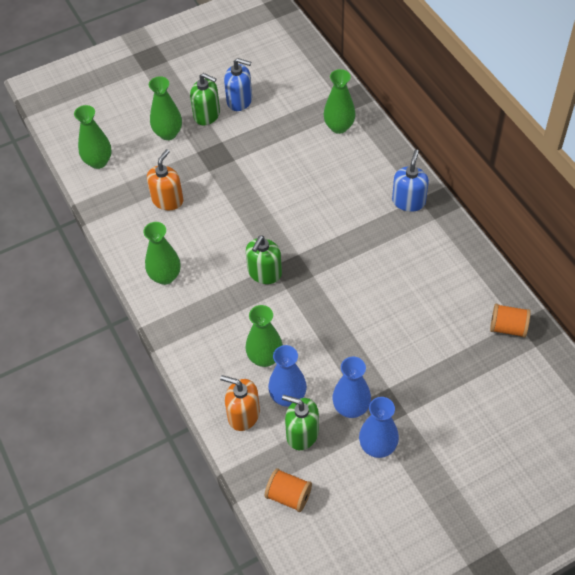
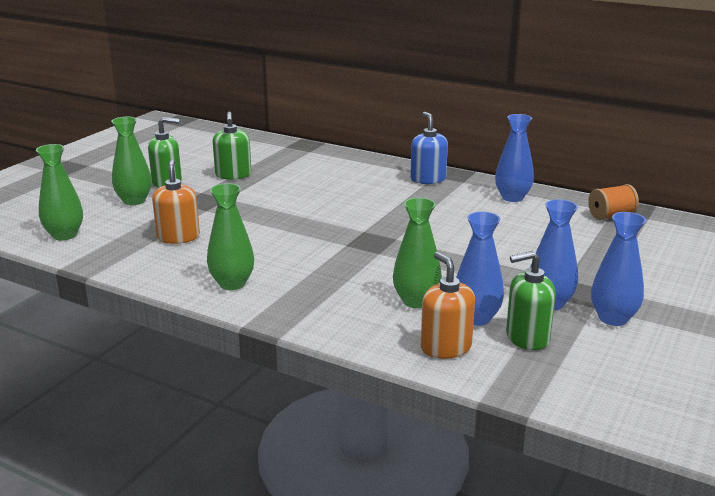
camera: 35 degrees left, 30 degrees down
orange soap dispenser [220,375,260,431] -> orange soap dispenser turned 75 degrees clockwise [421,252,475,359]
blue soap dispenser [224,58,252,111] -> none
green soap dispenser [246,235,282,284] -> green soap dispenser moved to [213,112,252,180]
orange spool [265,468,312,512] -> none
green vase [323,69,356,134] -> none
none -> blue vase [495,114,534,202]

